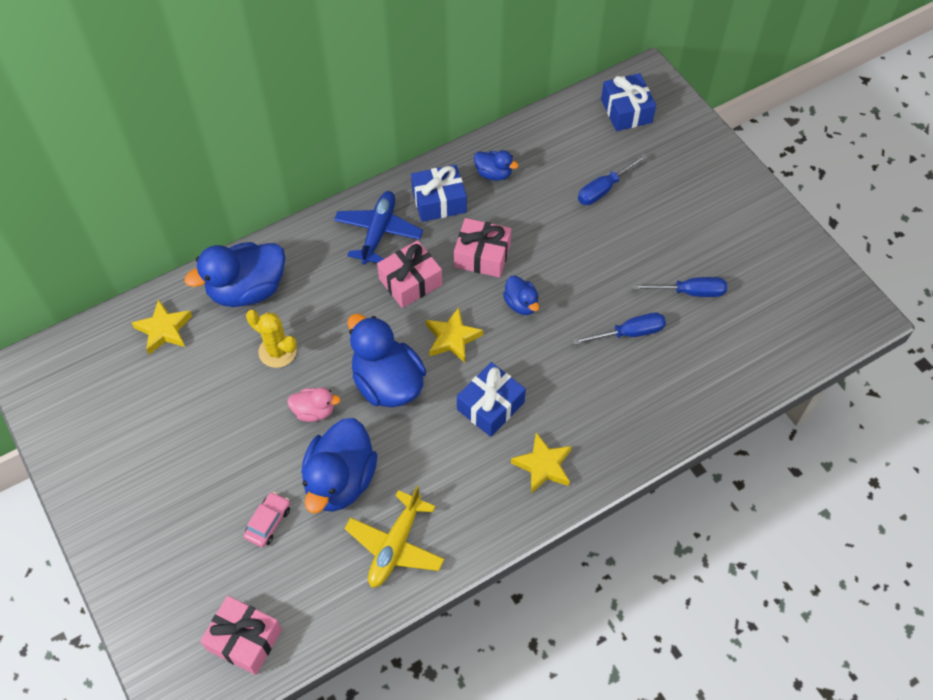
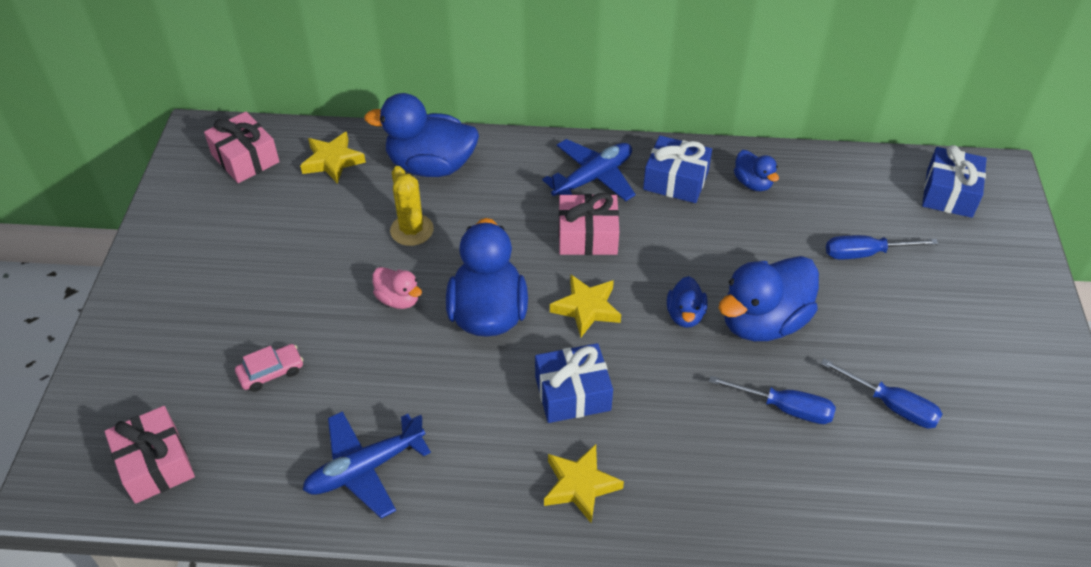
camera: 35 degrees right, 10 degrees down
blue duck [301,418,377,513] -> blue duck moved to [719,256,819,341]
yellow plane [344,486,445,588] -> blue plane [303,411,431,519]
pink gift [454,218,511,278] -> pink gift moved to [204,112,280,183]

